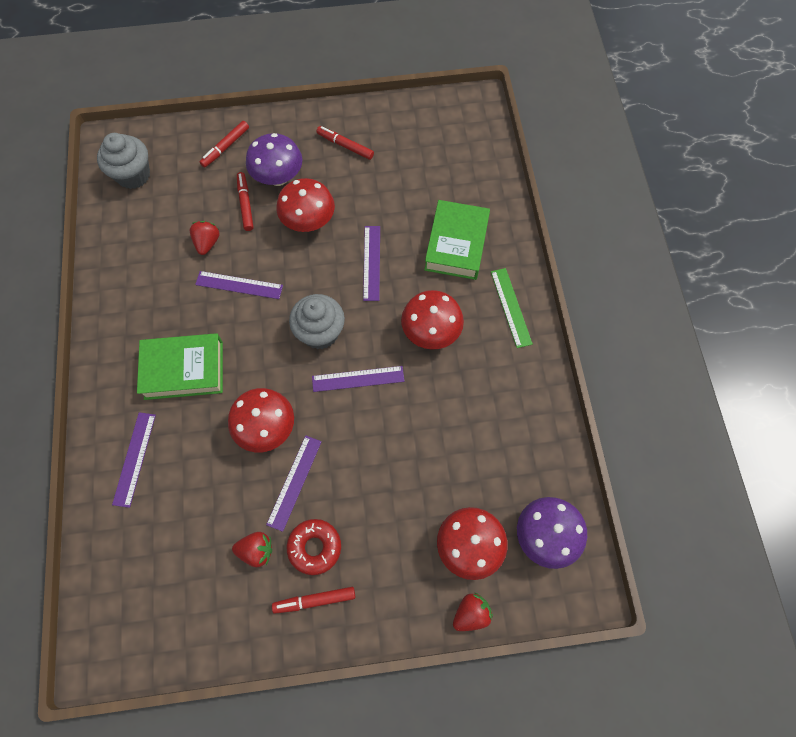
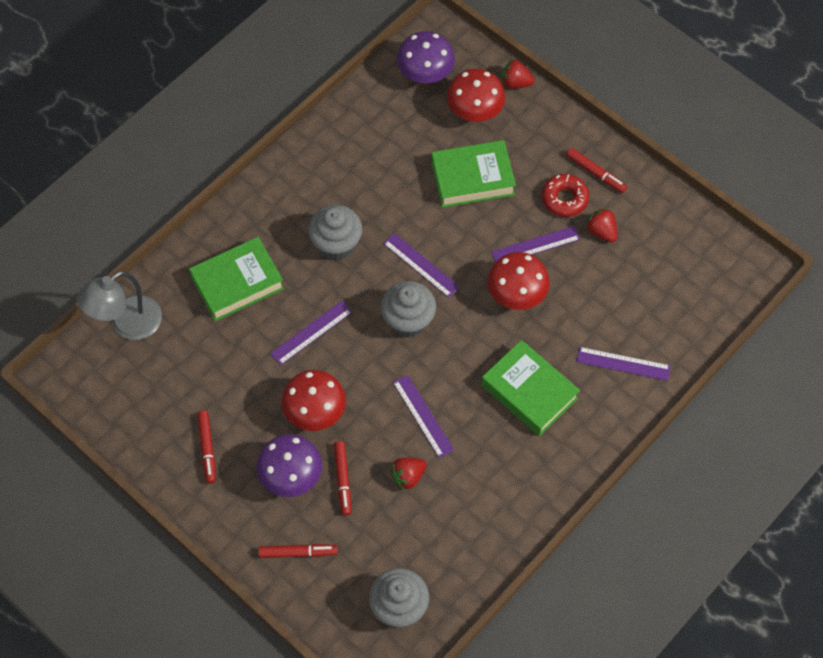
camera: 130 degrees left, 5 degrees down
purple ruler [112,412,156,508] -> purple ruler turned 45 degrees clockwise [576,347,671,381]
red marker [237,172,254,231] -> red marker turned 45 degrees counterclockwise [334,441,351,516]
red mushroom [401,290,464,350] -> grey cupcake [308,205,362,261]
green ruler [491,268,533,348] -> none
none -> grey lamp [77,271,162,340]
none -> green book [431,140,516,208]

